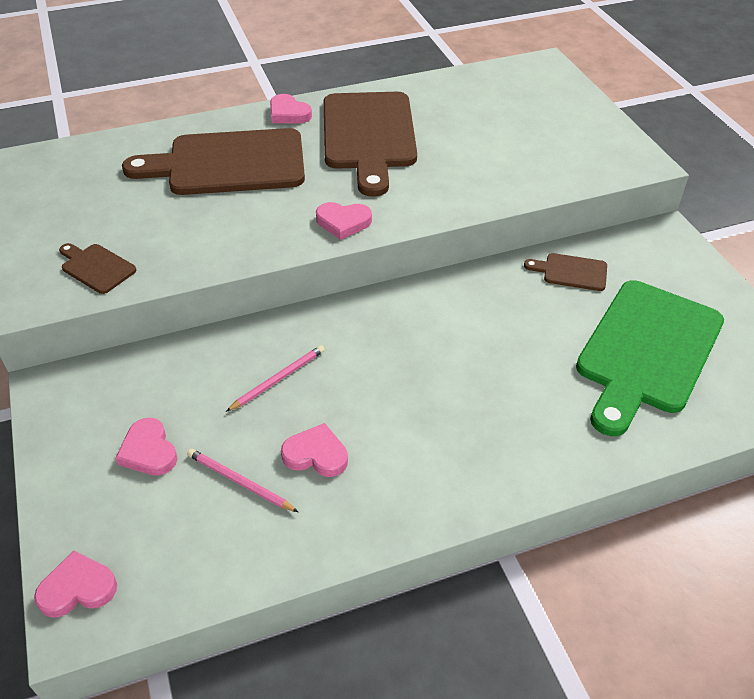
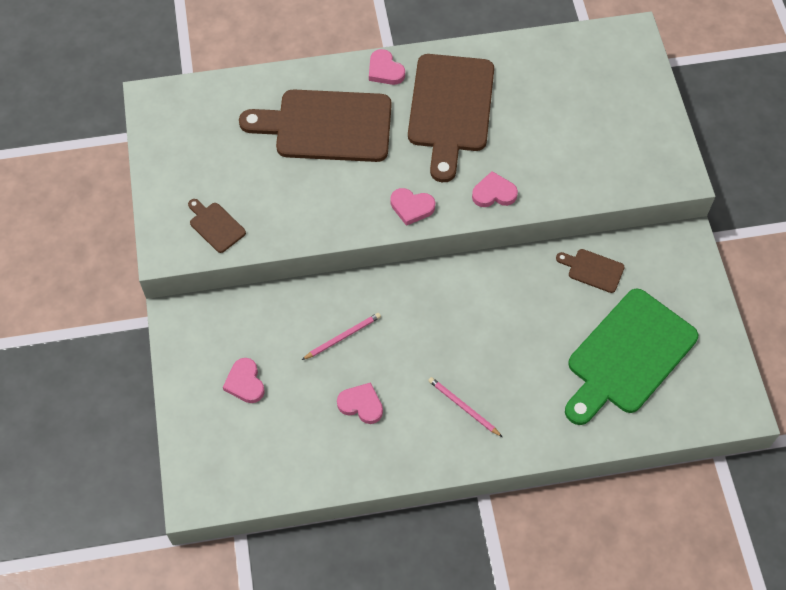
camera: 10 degrees right, 15 degrees up
pink heart [34,551,117,618] -> pink heart moved to [472,171,518,207]
pink pencil [187,449,298,512] -> pink pencil moved to [428,377,502,437]

